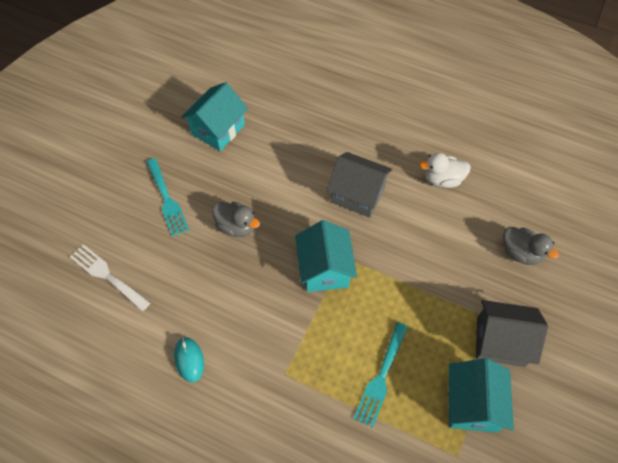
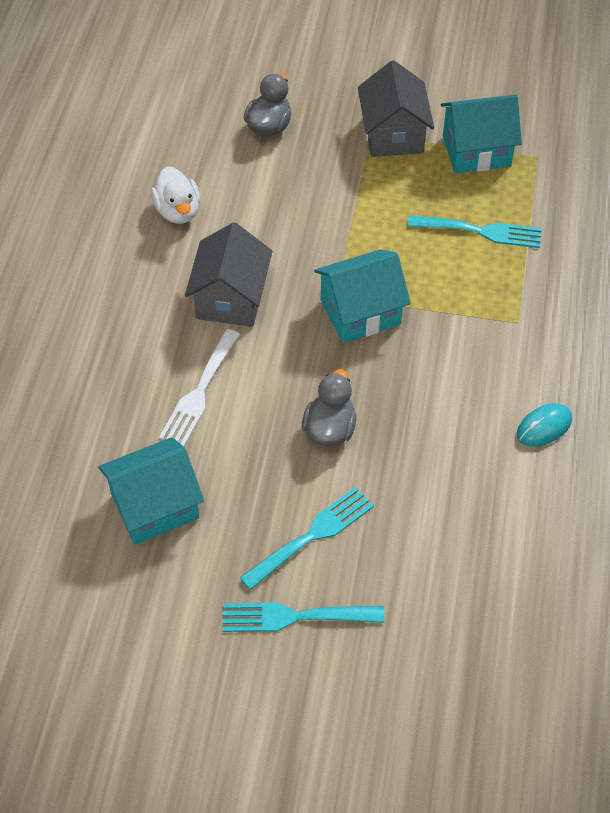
camera: 105 degrees left, 5 degrees down
white fork [70,244,150,311] -> white fork moved to [159,329,240,446]
turquoise house [181,82,248,151] -> turquoise house turned 45 degrees counterclockwise [98,437,204,545]
none -> turquoise fork [223,602,385,632]

